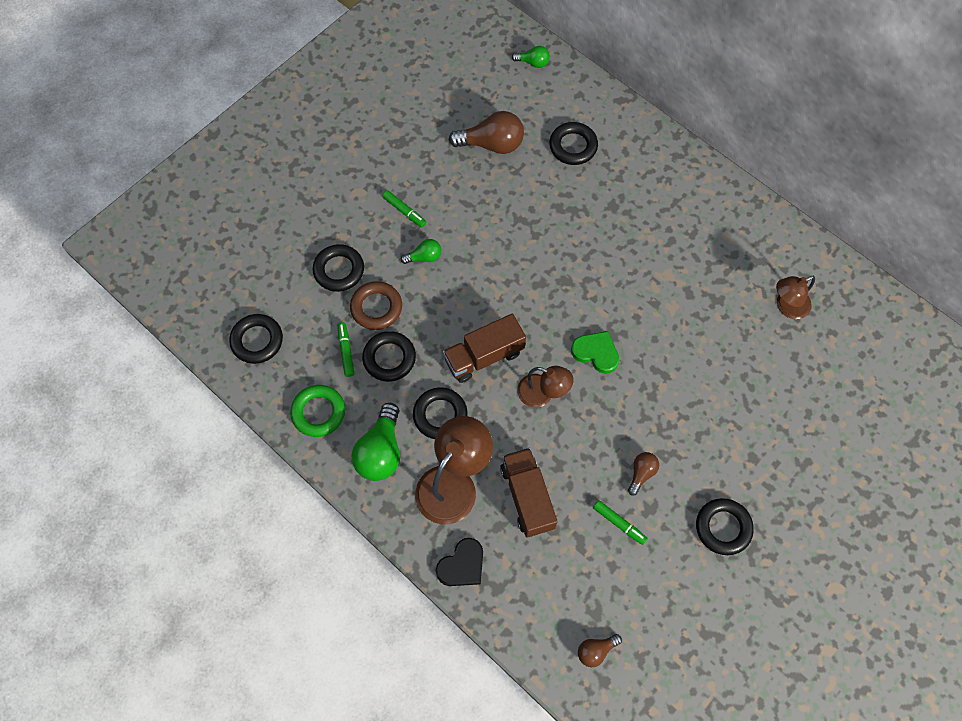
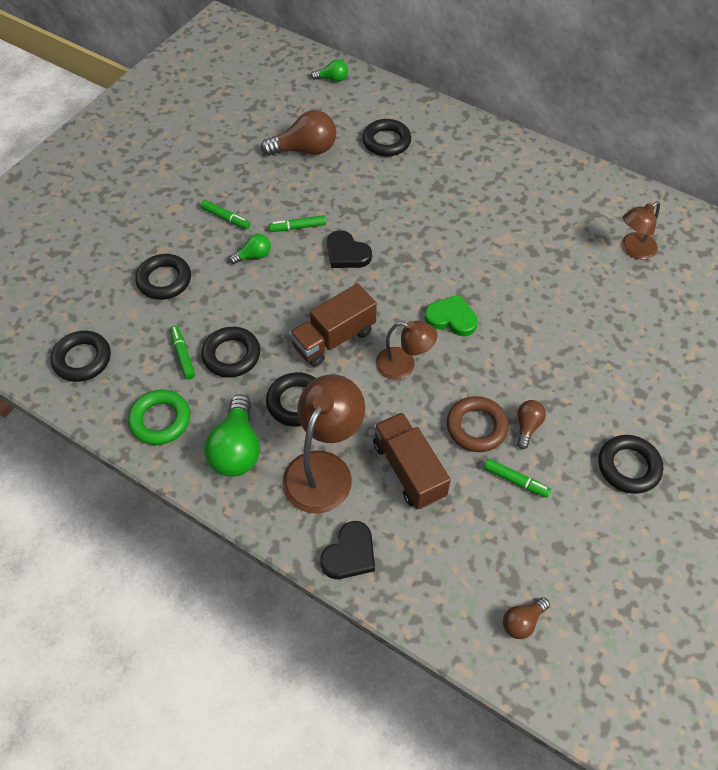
camera: 10 degrees left, 10 degrees down
brown ring [350,281,402,330] -> brown ring moved to [446,396,509,452]
none -> green marker [269,215,326,232]
none -> black heart [327,230,372,268]

